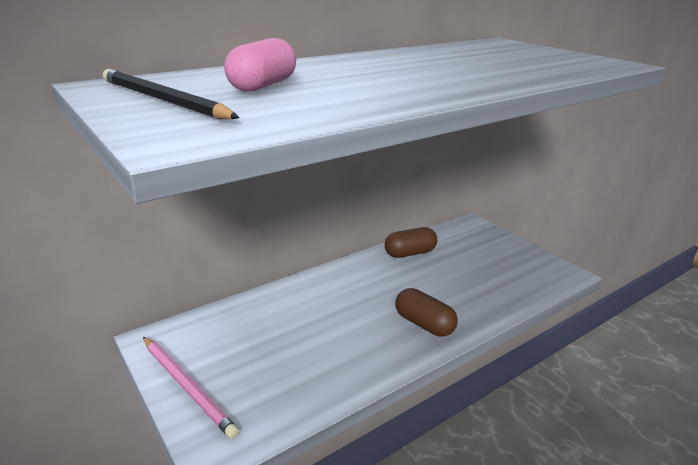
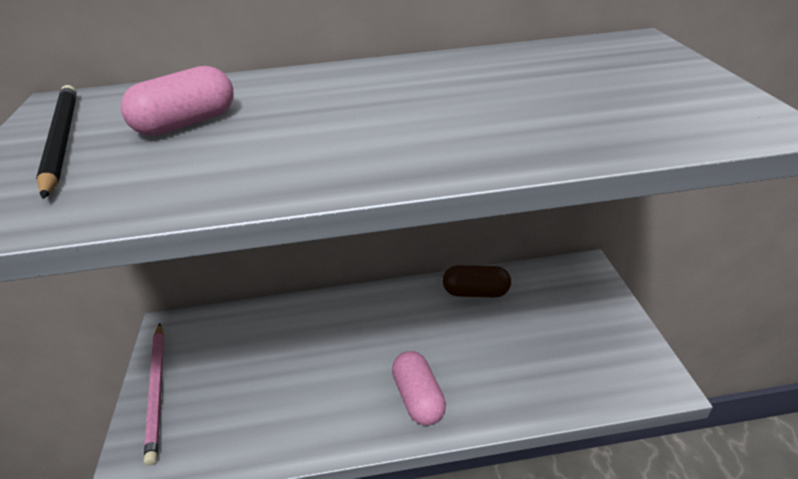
camera: 30 degrees right, 10 degrees up
brown capsule [395,288,458,336] -> pink capsule [392,351,446,426]

